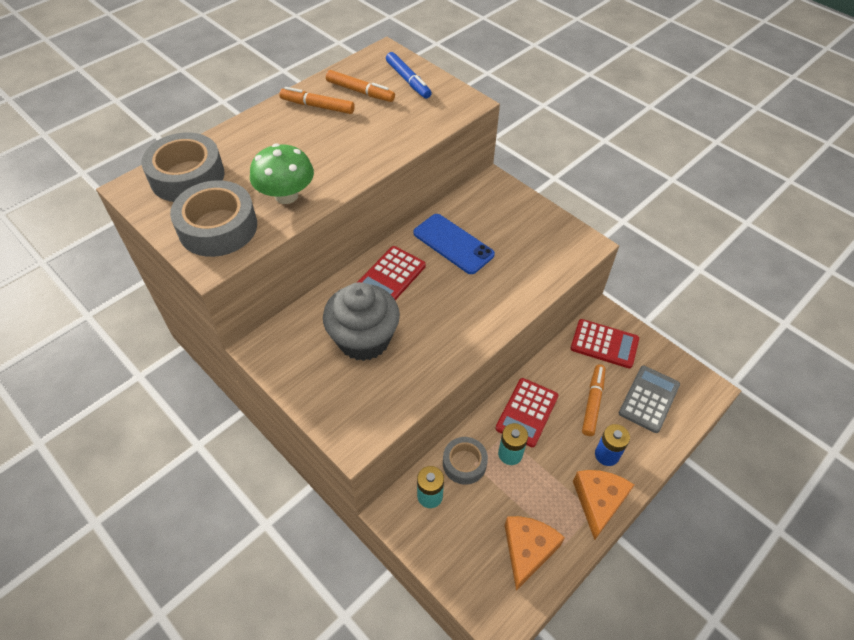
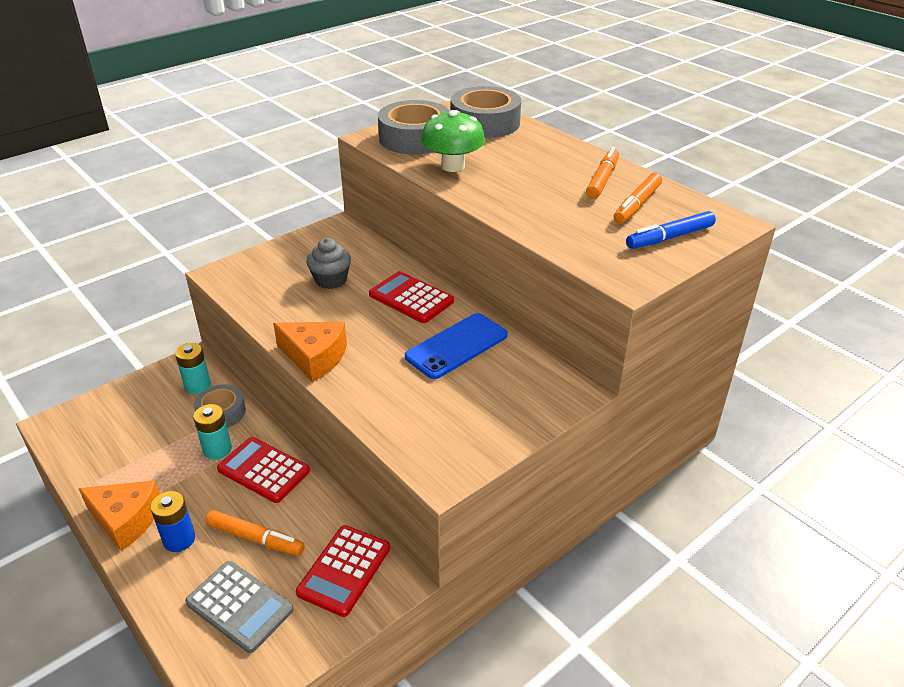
camera: 95 degrees right, 15 degrees down
grey cupcake [323,282,400,361] -> grey cupcake [306,238,351,289], size x0.58
orange cheese [505,516,565,591] -> orange cheese moved to [273,322,347,382]

